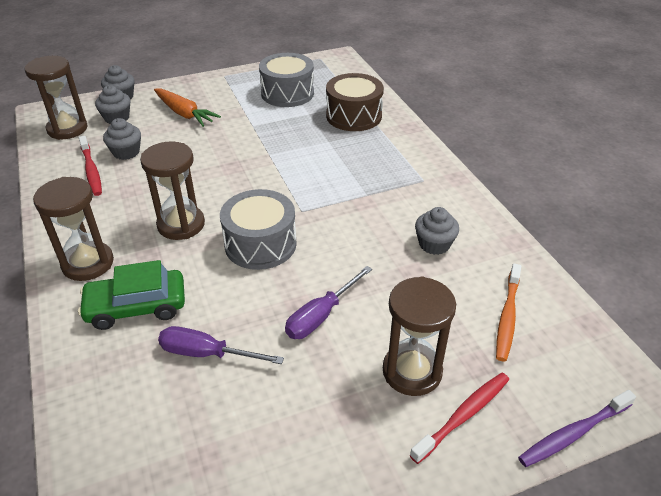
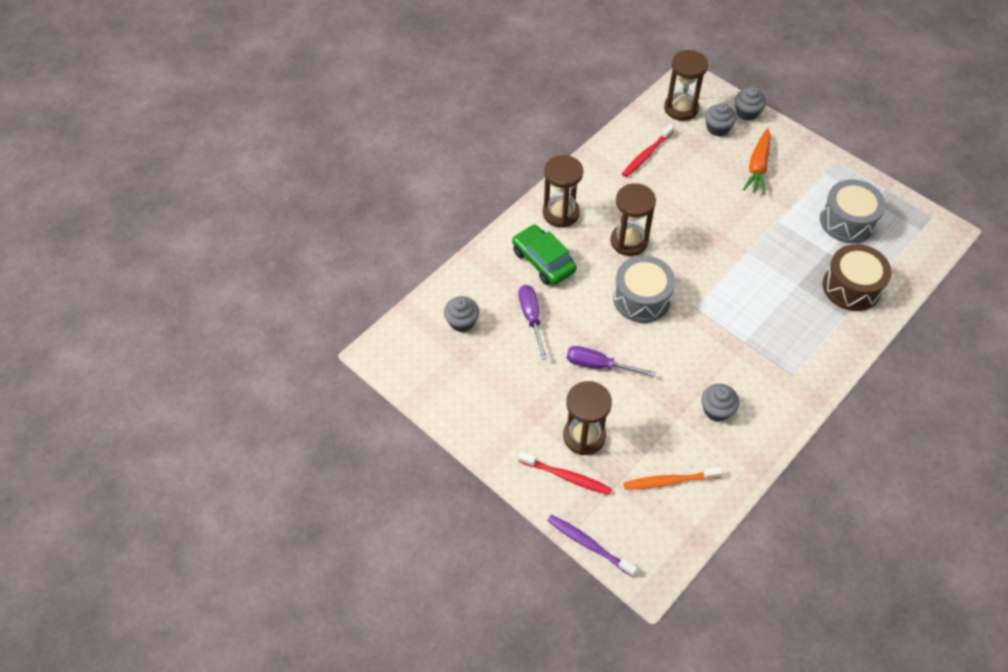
camera: 65 degrees right, 15 degrees up
grey cupcake [103,118,141,160] -> grey cupcake moved to [444,296,479,332]

